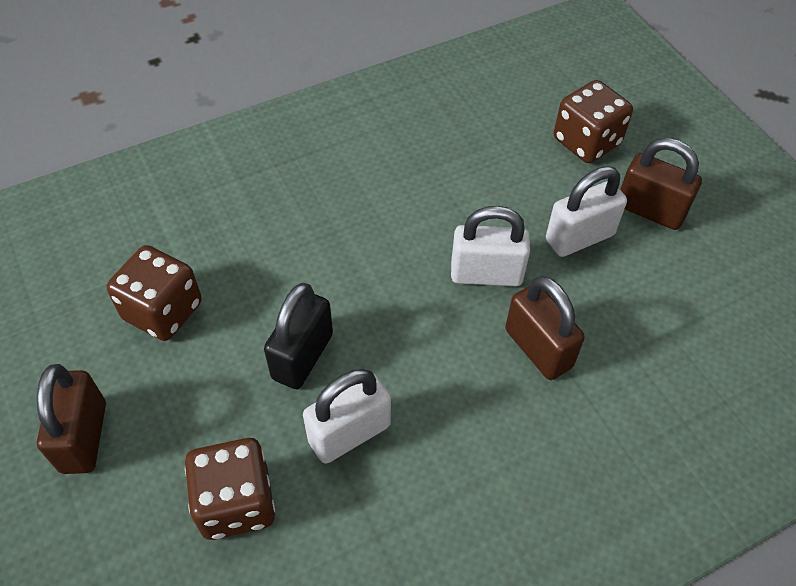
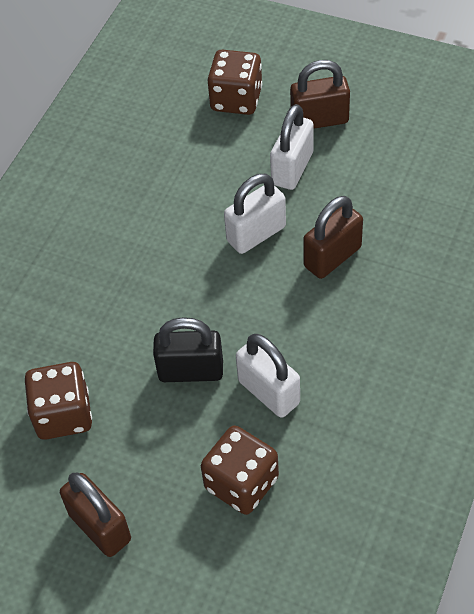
camera: 35 degrees left, 0 degrees up
black padlock [264,283,333,389] -> black padlock turned 75 degrees counterclockwise [153,317,223,382]
white padlock [303,369,391,464] -> white padlock turned 60 degrees counterclockwise [236,334,300,418]
brown padlock [505,276,585,380] -> brown padlock turned 60 degrees counterclockwise [303,196,363,279]

